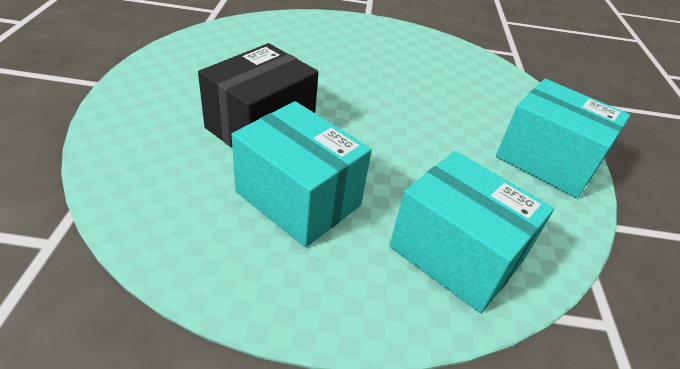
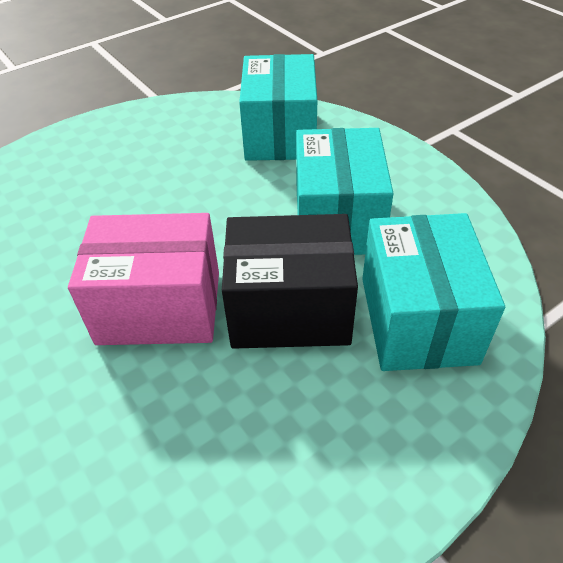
camera: 125 degrees left, 5 degrees up
turquoise box [496,79,630,198] -> turquoise box moved to [362,213,505,371]
none -> pink box [68,213,219,345]

